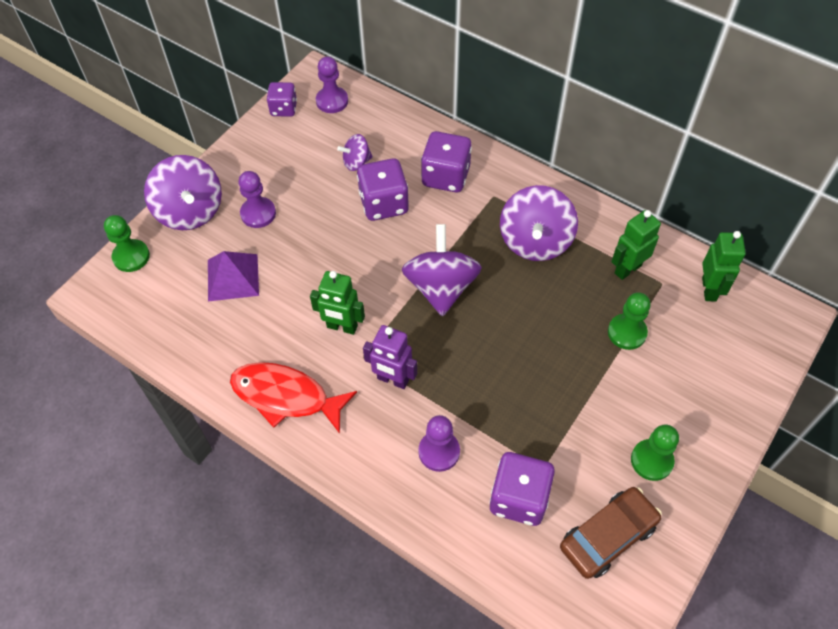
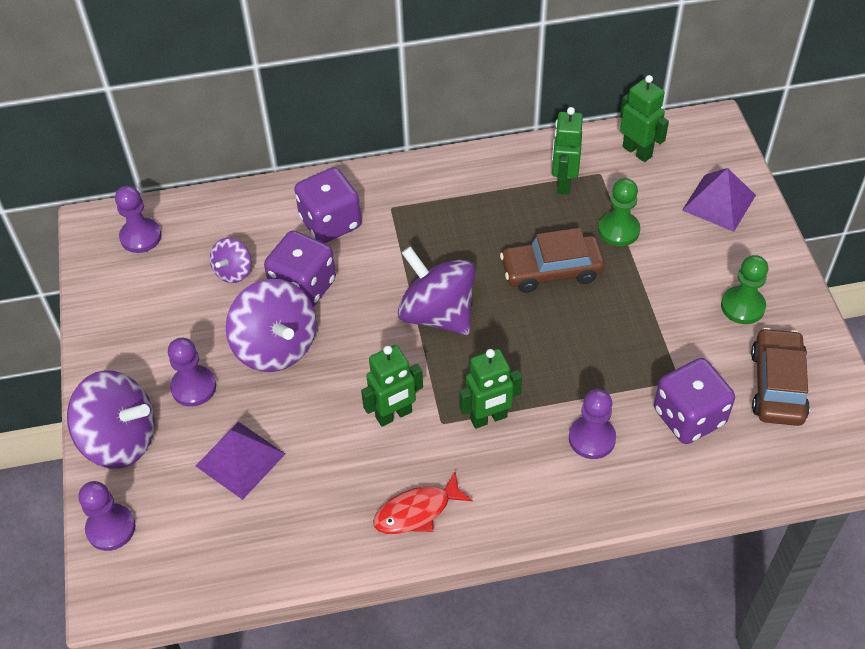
camera: 45 degrees left, 5 degrees down
green pawn [104,215,150,272] -> purple pawn [79,481,136,551]
red fish [230,362,357,434] -> red fish [373,471,473,534], size x0.66
purple dice [267,82,297,117] -> none
purple robot [363,325,417,389] -> green robot [459,349,522,429]
purple spinning top [500,185,578,261] -> purple spinning top moved to [226,279,316,372]
none -> brown car [500,228,605,293]
none -> purple pyramid [682,168,756,232]

